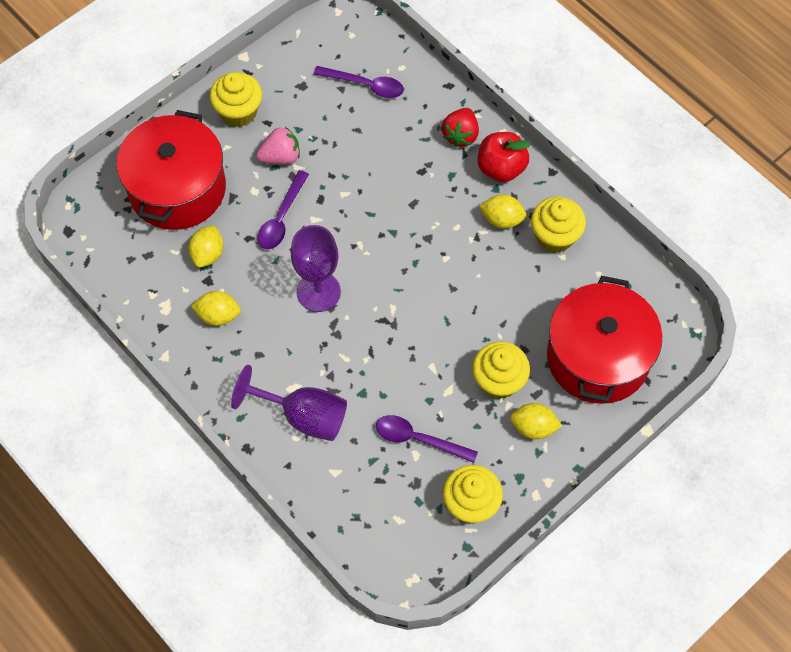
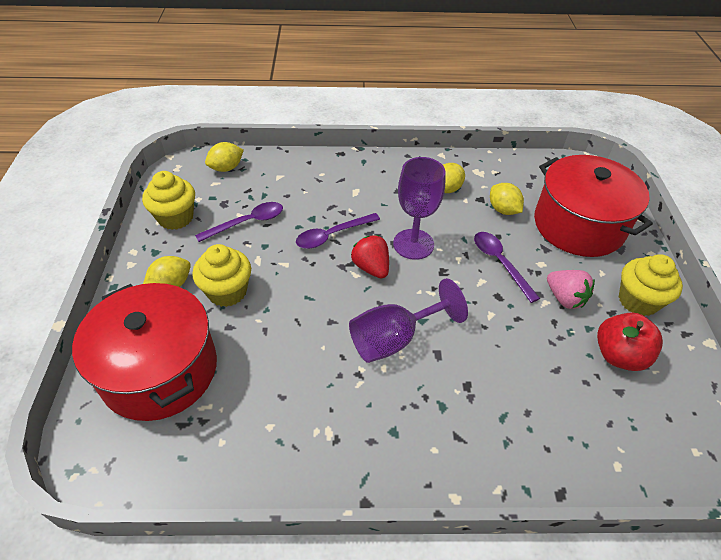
camera: 130 degrees right, 15 degrees down
purple goblet [231,365,347,441] -> purple goblet moved to [349,278,468,363]
pink strawberry [256,127,300,164] -> pink strawberry turned 60 degrees counterclockwise [547,270,595,309]
purple spoon [314,66,404,98] -> purple spoon moved to [296,213,380,249]
red strawberry [442,108,479,147] -> red strawberry moved to [351,235,389,278]
red apple [477,132,531,182] -> red apple moved to [597,313,663,371]
yellow lemon [479,195,527,228] -> yellow lemon moved to [205,142,244,172]
yellow cupcake [531,197,586,253] -> none

